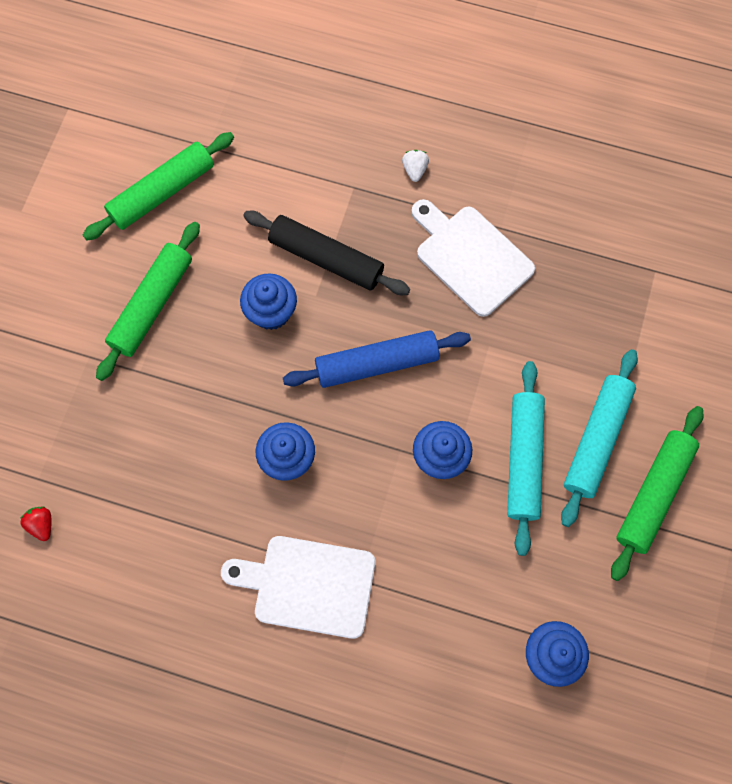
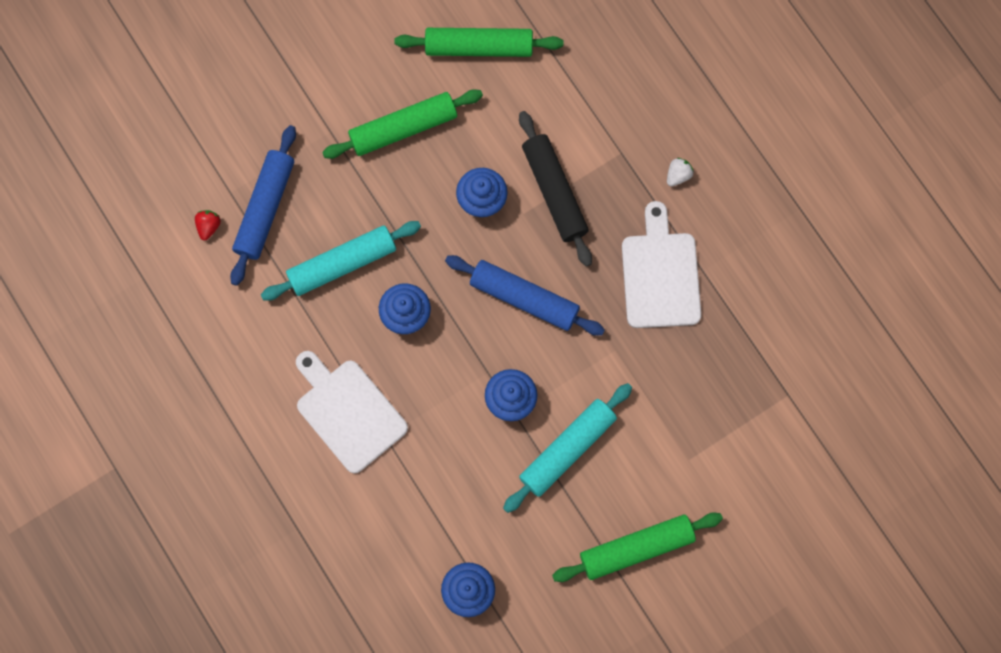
camera: 40 degrees right, 5 degrees up
turquoise rolling pin [561,349,638,527] -> turquoise rolling pin moved to [261,221,421,301]
none -> blue rolling pin [230,125,296,286]

